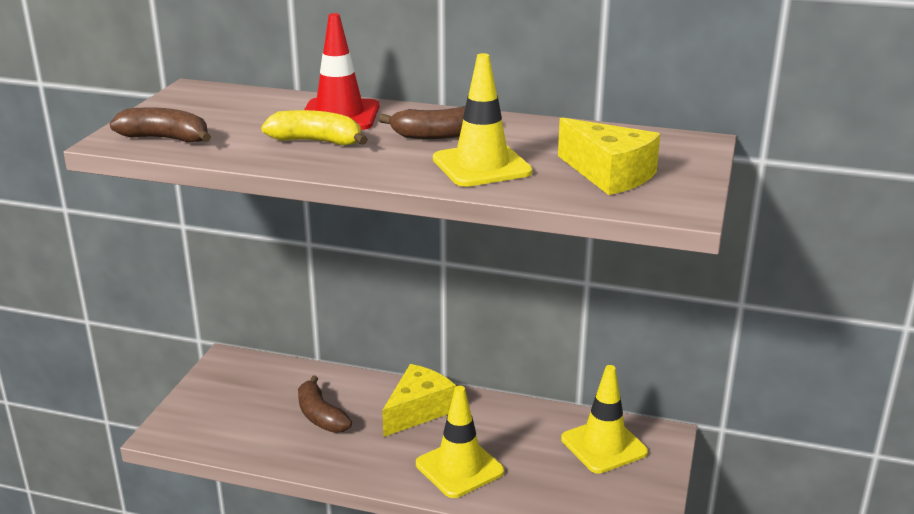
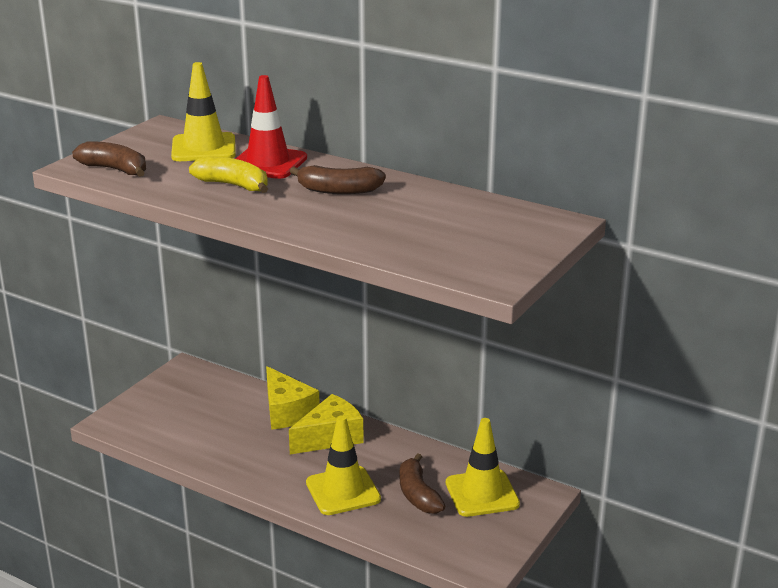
camera: 15 degrees right, 0 degrees up
brown banana [298,375,352,433] -> brown banana moved to [400,453,445,514]
yellow traffic cone [433,53,533,187] -> yellow traffic cone moved to [171,62,236,161]
yellow cheese [558,118,660,195] -> yellow cheese moved to [266,366,320,430]

